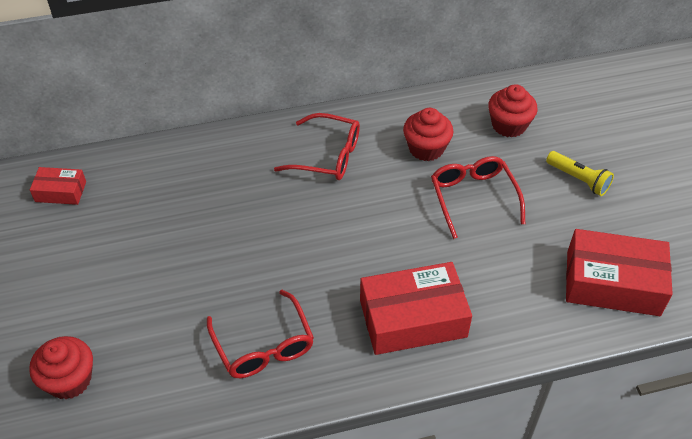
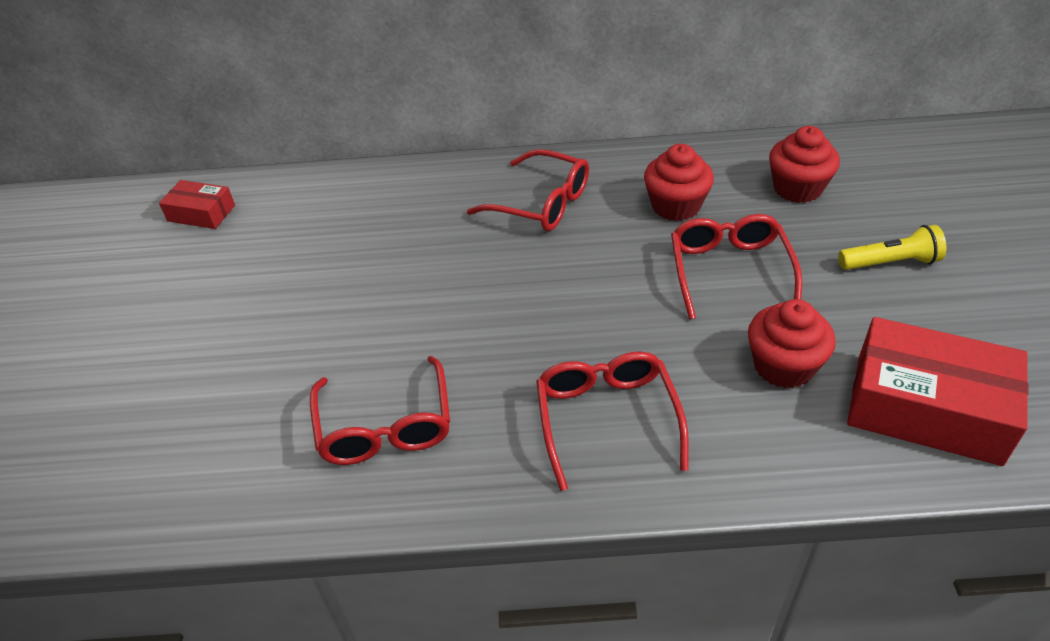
camera: 15 degrees right, 5 degrees down
red cupcake [29,336,93,399] -> red cupcake moved to [748,299,836,388]
red box [360,262,472,355] -> red glasses [536,351,689,491]
yellow flashlight [546,151,614,196] -> yellow flashlight turned 60 degrees counterclockwise [838,225,946,270]

